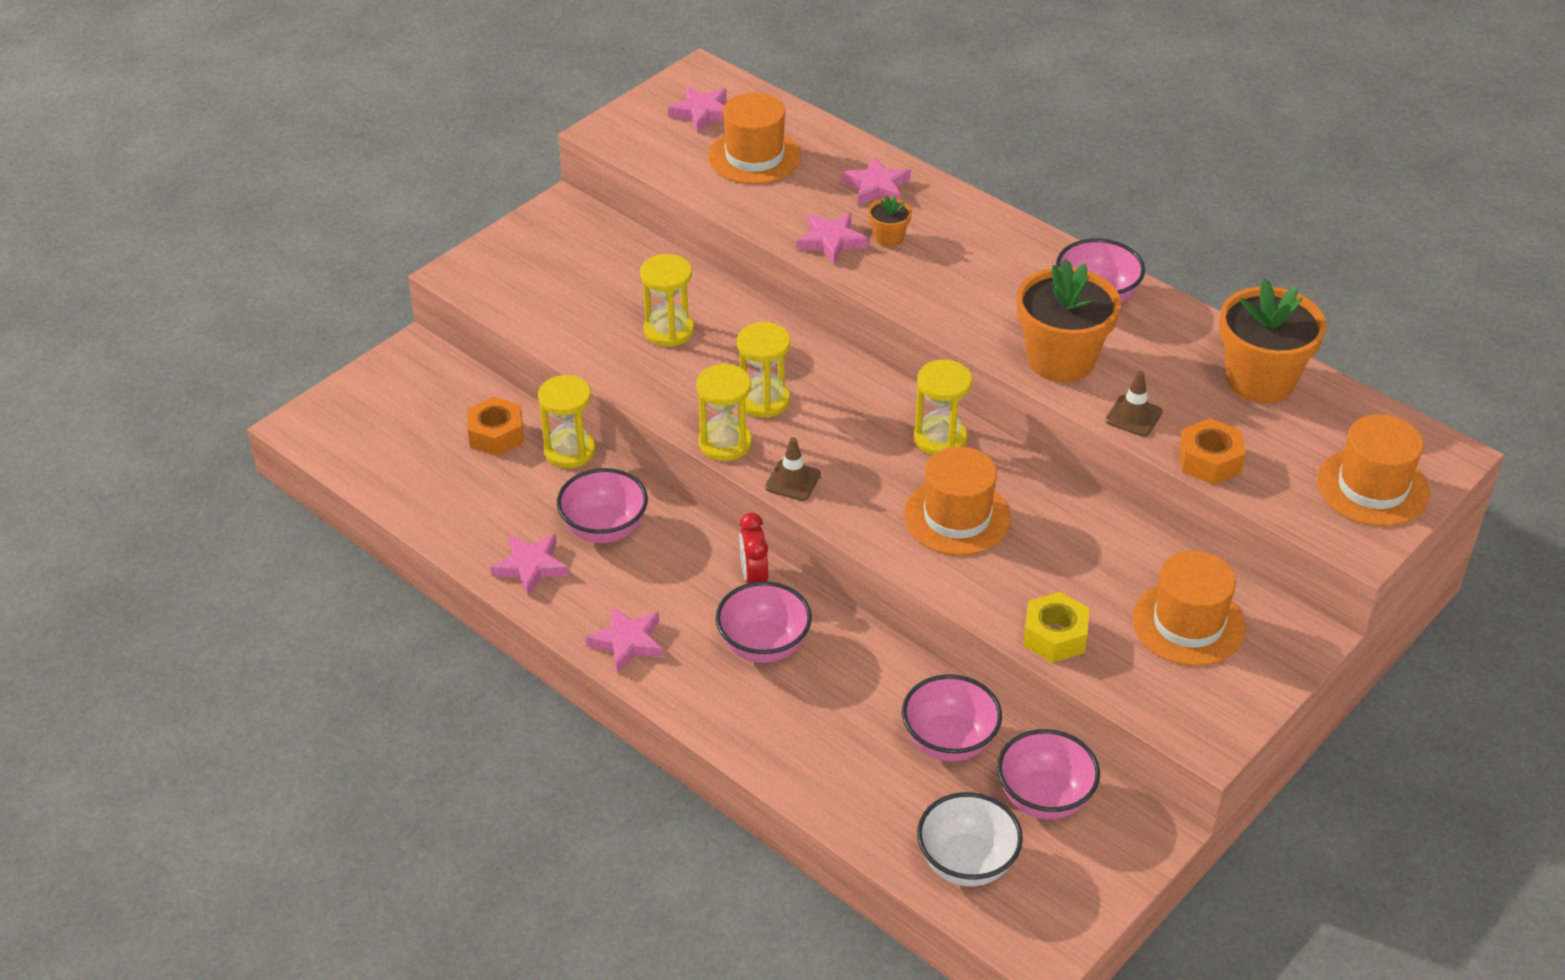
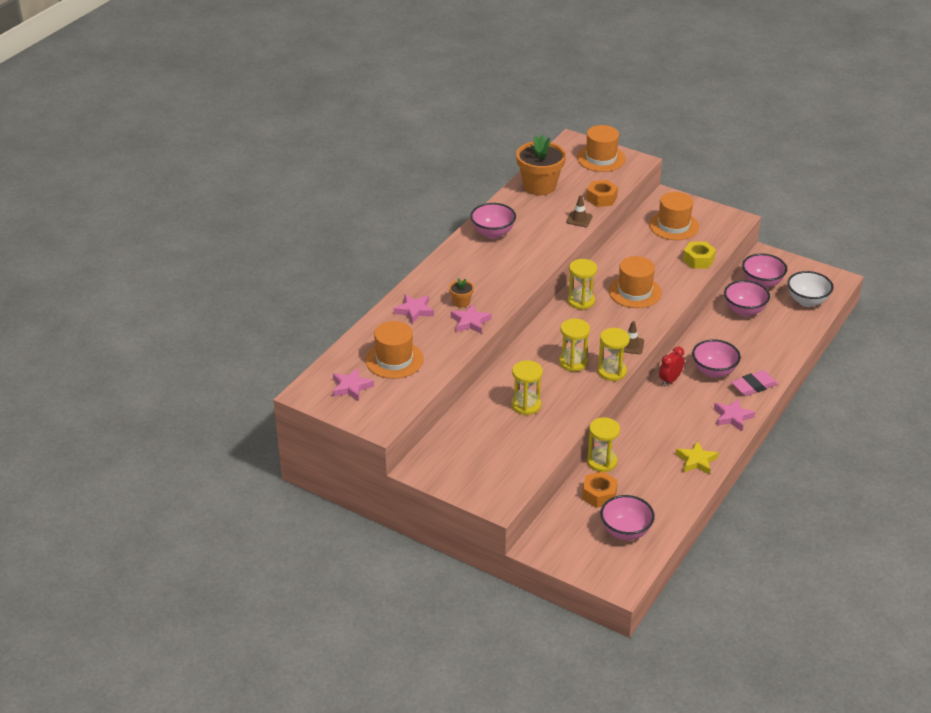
camera: 100 degrees left, 5 degrees down
pink star [491,534,568,596] -> yellow star [675,441,719,475]
pink bowl [557,468,648,543] -> pink bowl moved to [600,495,655,540]
red clock [739,513,768,584] -> red clock turned 150 degrees clockwise [659,346,684,386]
orange flower pot [1017,259,1121,382] -> none
none -> pink eraser [731,370,778,396]

